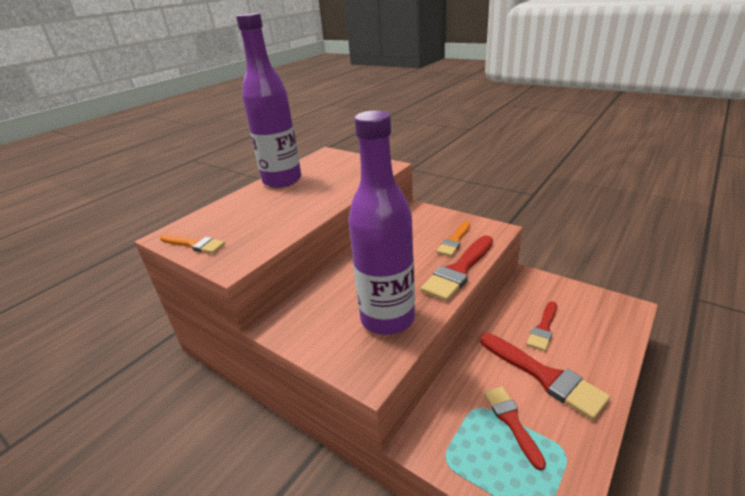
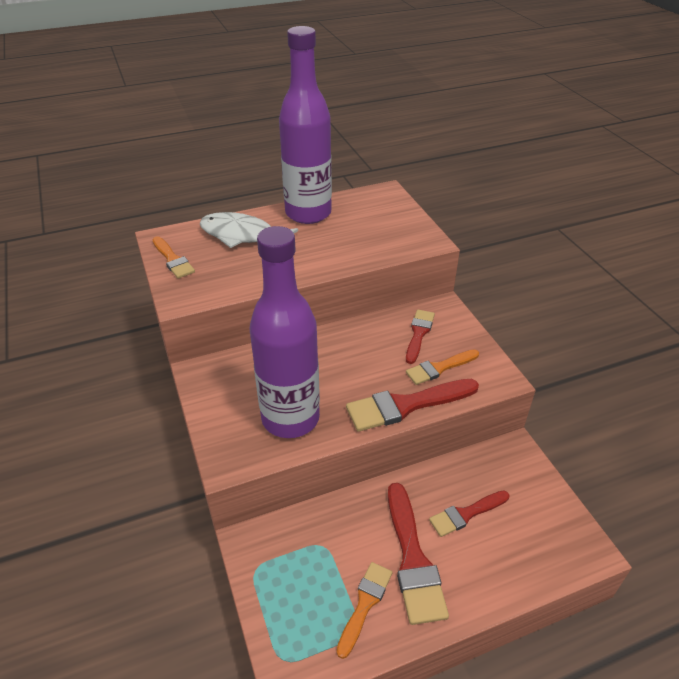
camera: 30 degrees right, 10 degrees up
red brush [484,387,546,471] -> red brush moved to [406,310,435,364]
none -> white fish [199,212,298,248]
none -> orange brush [336,562,392,659]

